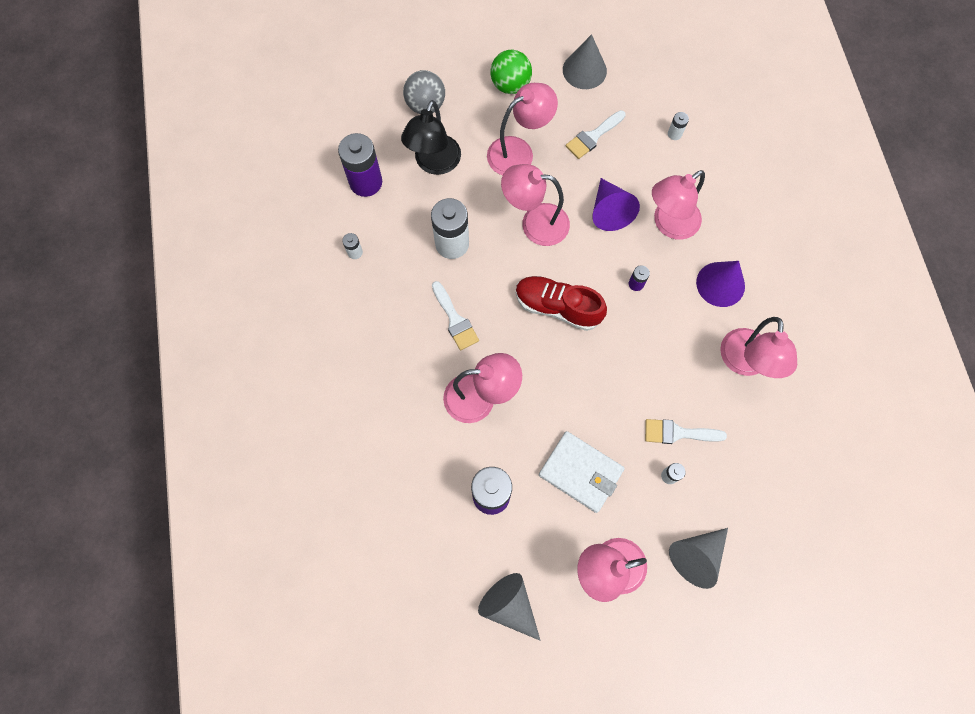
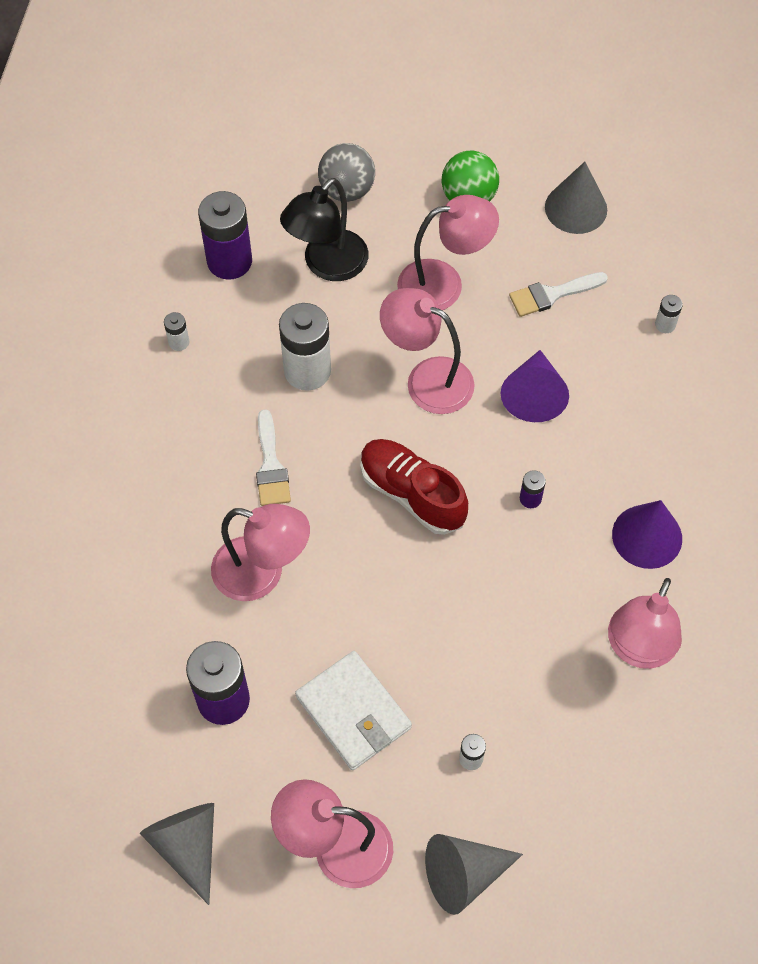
camera: 20 degrees right, 10 degrees down
white brush [645,419,727,444] -> none
pink lamp [652,170,705,240] -> none

